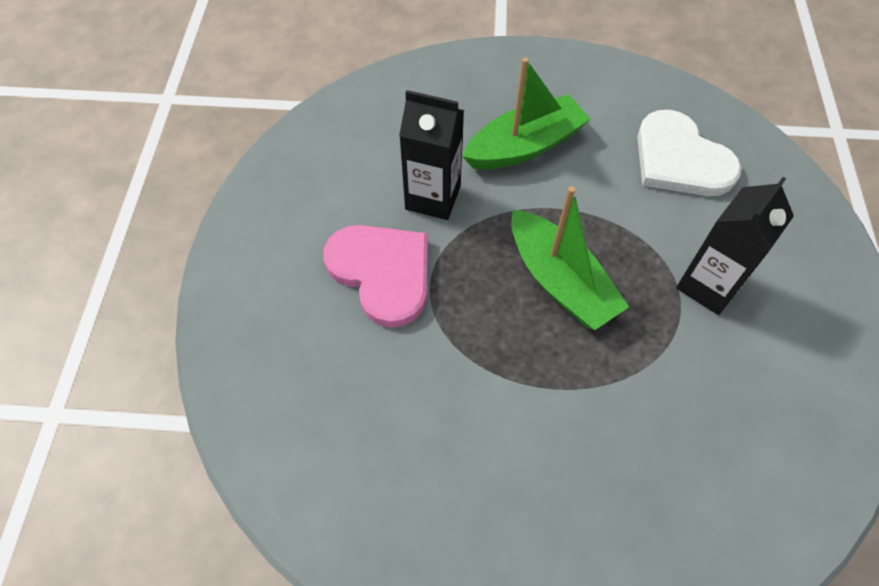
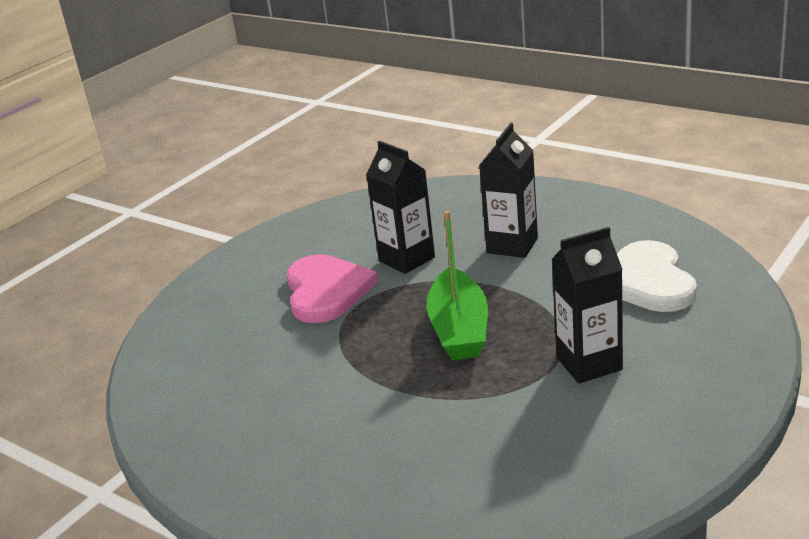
camera: 35 degrees right, 30 degrees down
green boat [462,58,590,170] -> black carton [479,123,538,258]

